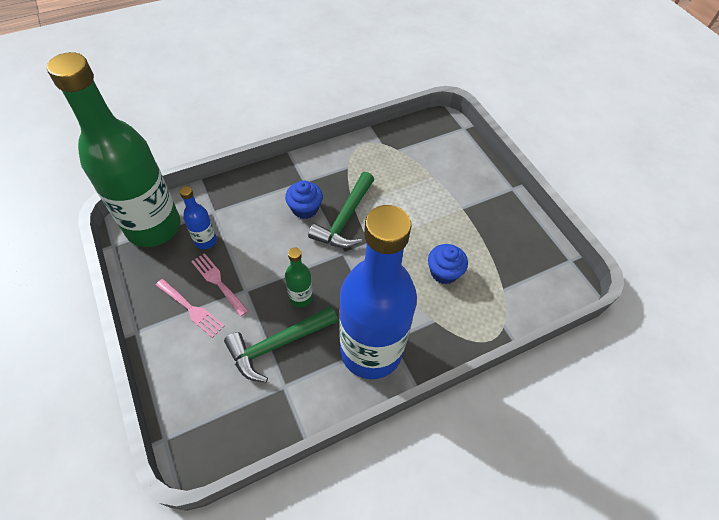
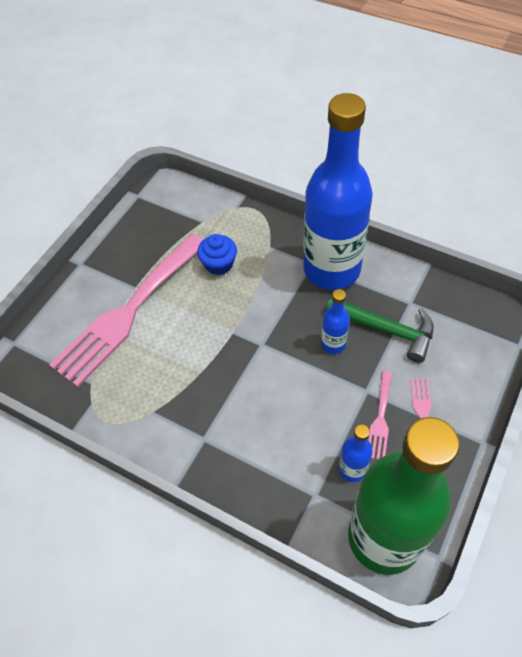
camera: 120 degrees left, 0 degrees up
blue cupcake [285,180,323,219] -> none
green bottle [285,248,313,307] -> blue bottle [321,289,350,354]
green hammer [308,172,374,248] -> none
none -> pink fork [50,233,204,387]

